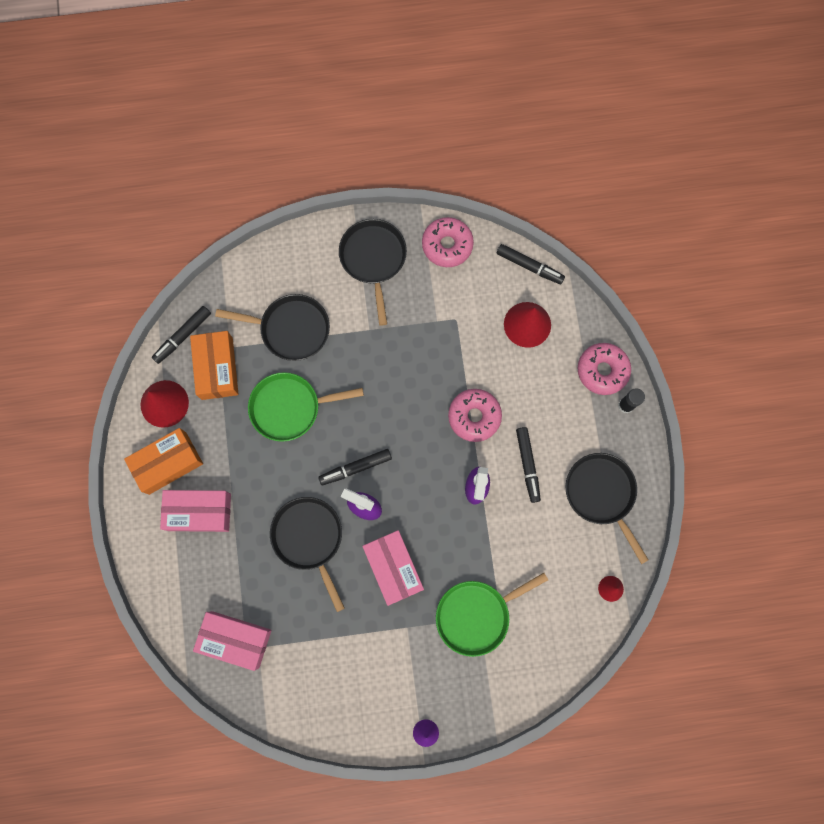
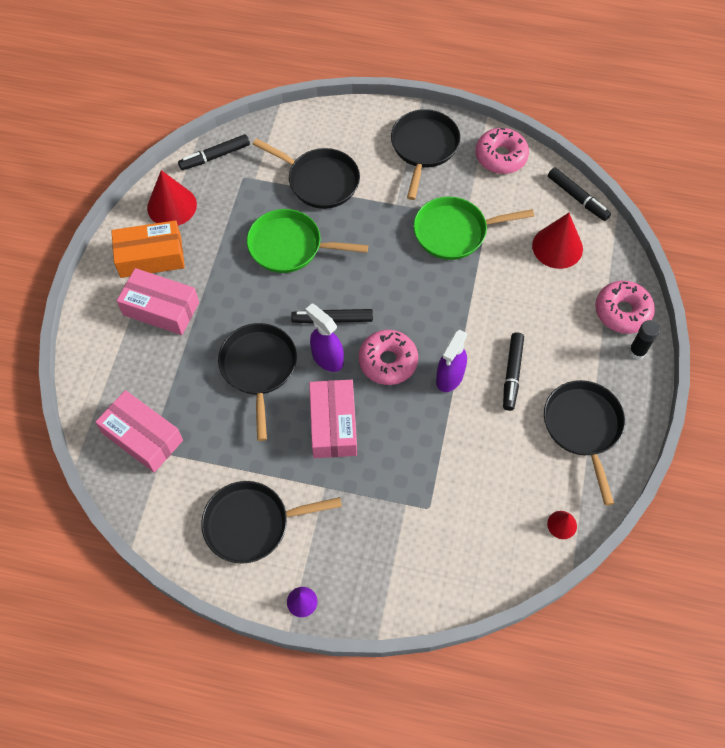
camera: 20 degrees right, 15 degrees down
orange box [190,331,239,400] -> none
green pan [436,573,548,657] -> green pan moved to [413,197,534,260]
pink donut [448,389,502,442] -> pink donut moved to [359,330,418,385]
none -> black pan [201,481,342,564]

